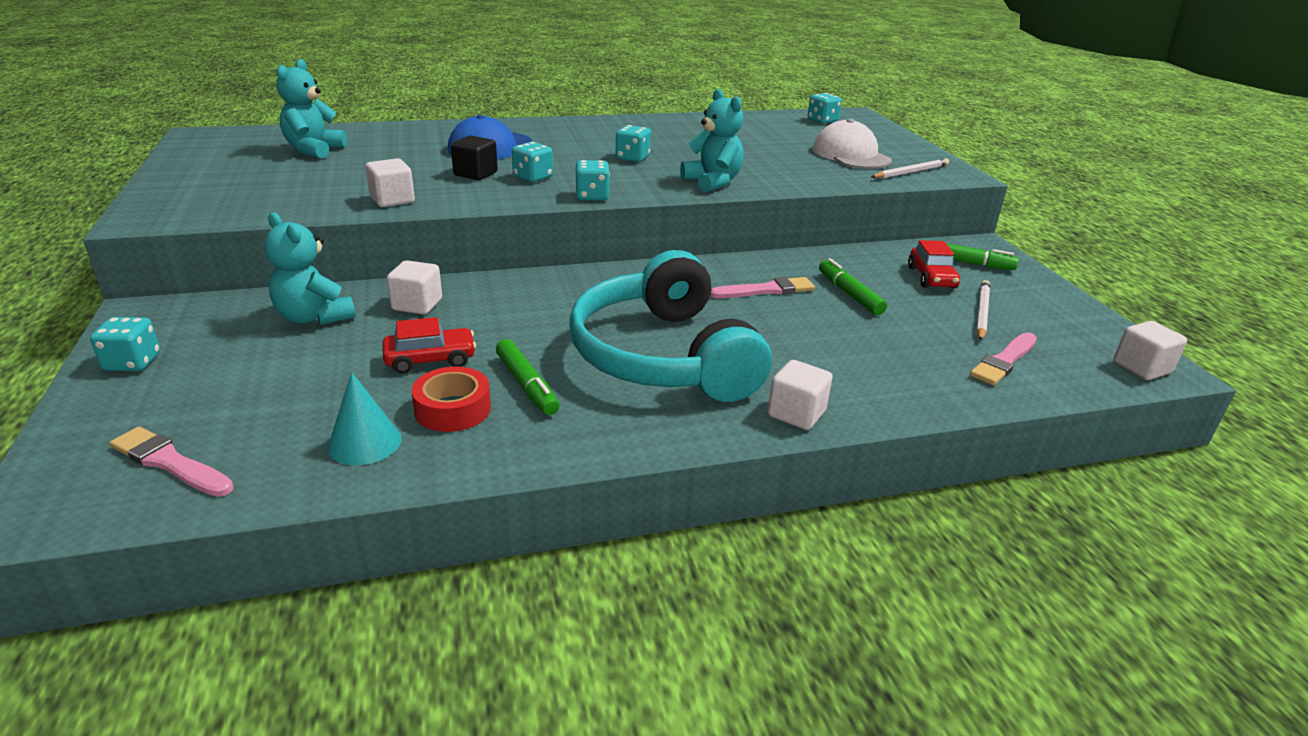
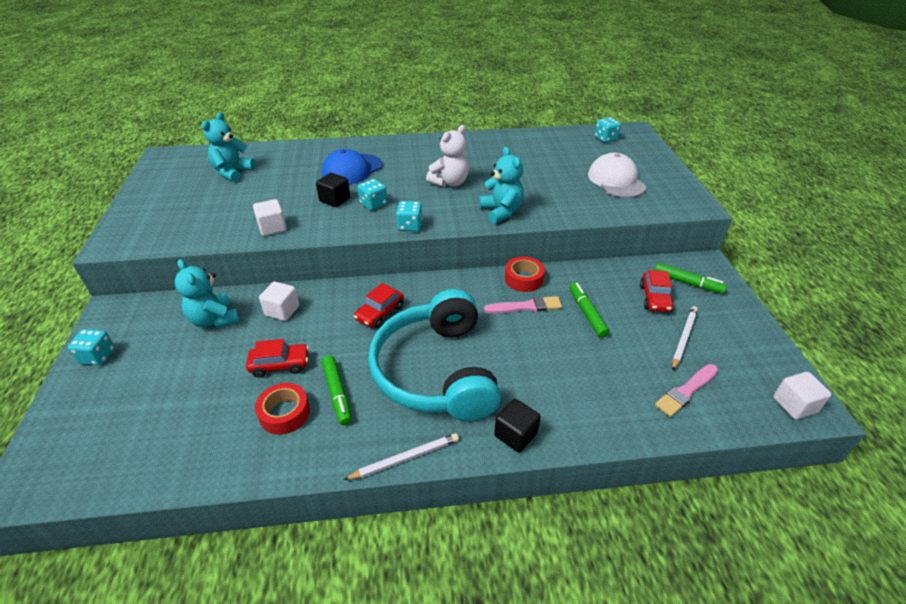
camera: 10 degrees right, 10 degrees up
pink brush [110,427,234,497] -> none
turquoise cone [328,372,402,465] -> none
turquoise dice [616,125,651,162] -> white teddy bear [426,125,469,187]
white cube [768,360,833,430] -> black cube [494,399,541,453]
white pencil [871,158,949,179] -> white pencil moved to [344,433,459,480]
none -> red car [354,283,404,328]
none -> red tape [505,256,545,292]

